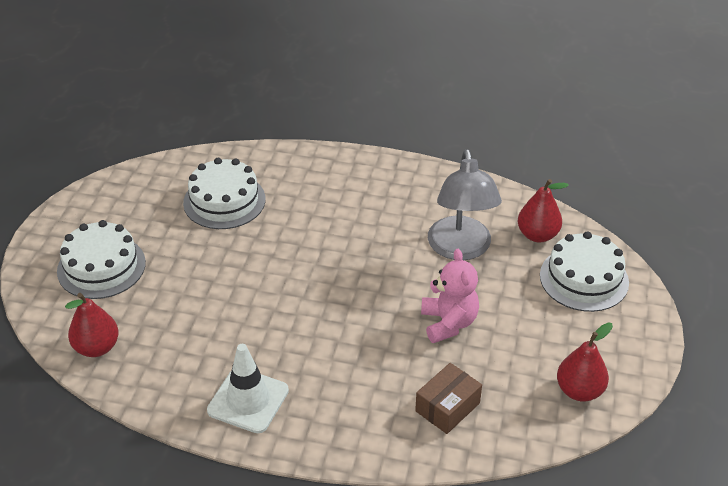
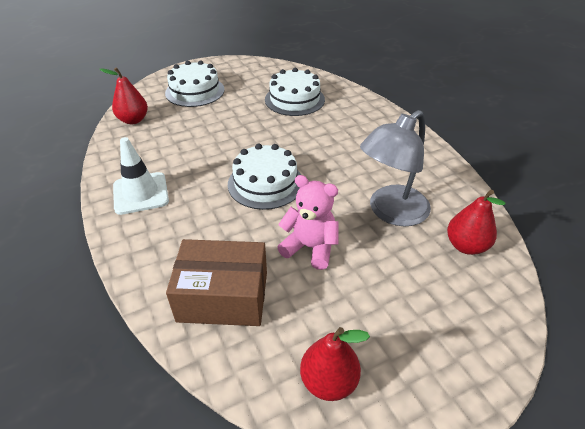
camera: 50 degrees right, 0 degrees up
brown box [415,363,482,434] -> brown box [166,239,267,326], size x1.60
pink teddy bear [421,249,479,343] -> pink teddy bear turned 105 degrees counterclockwise [277,175,339,270]
white cake [540,231,629,312] -> white cake moved to [228,143,301,210]

